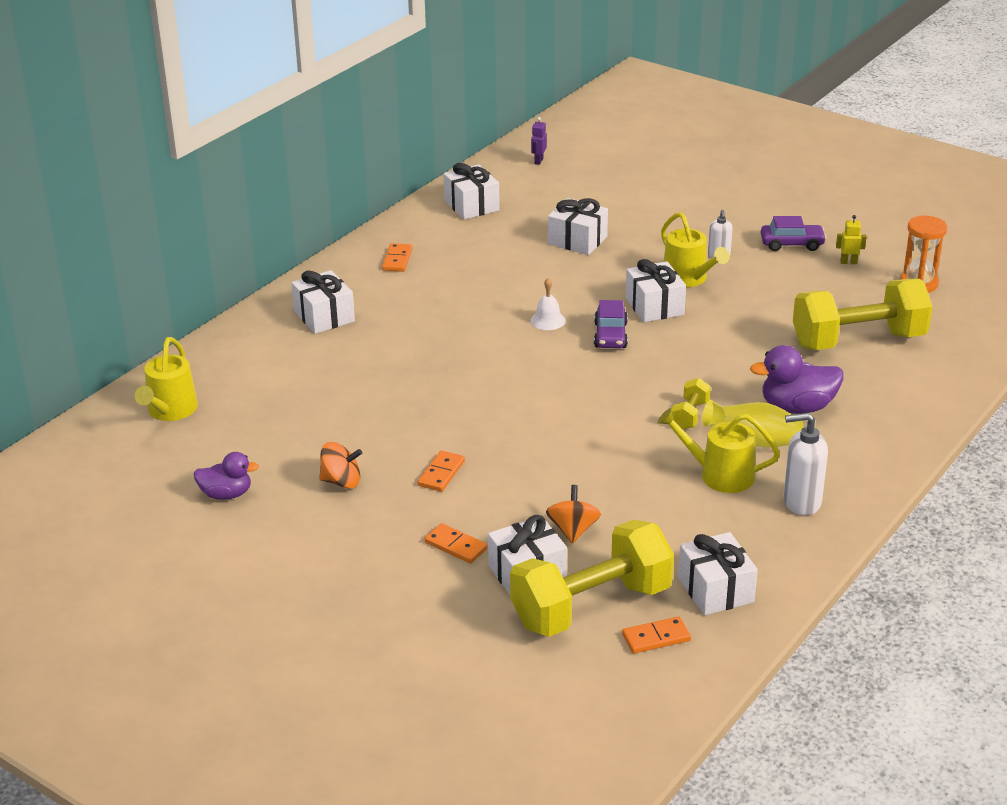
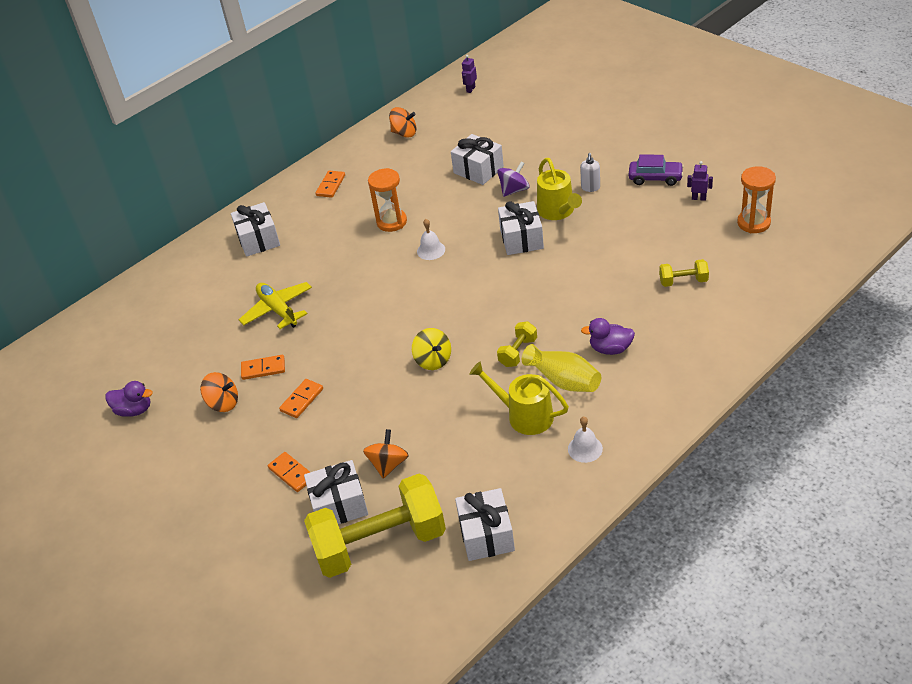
camera: 15 degrees right, 10 degrees up
yellow watering can [135,337,198,421] -> none
white gift [444,163,500,220] -> orange spinning top [389,107,416,138]
purple car [594,300,628,348] -> none
orange domino [622,616,691,654] -> orange domino moved to [241,355,285,380]
purple duck [750,345,844,414] -> purple duck [581,318,635,355], size x0.65
white soap dispenser [783,413,828,515] -> white bell [568,416,603,463]
yellow dumbbell [793,279,933,350] -> yellow dumbbell [659,259,709,287], size x0.43
yellow robot [836,215,866,264] -> purple robot [687,161,713,201]
none -> yellow plane [238,282,312,329]
none -> orange hourglass [368,168,407,232]
none -> yellow spinning top [412,328,451,370]
none -> purple spinning top [497,161,530,197]

